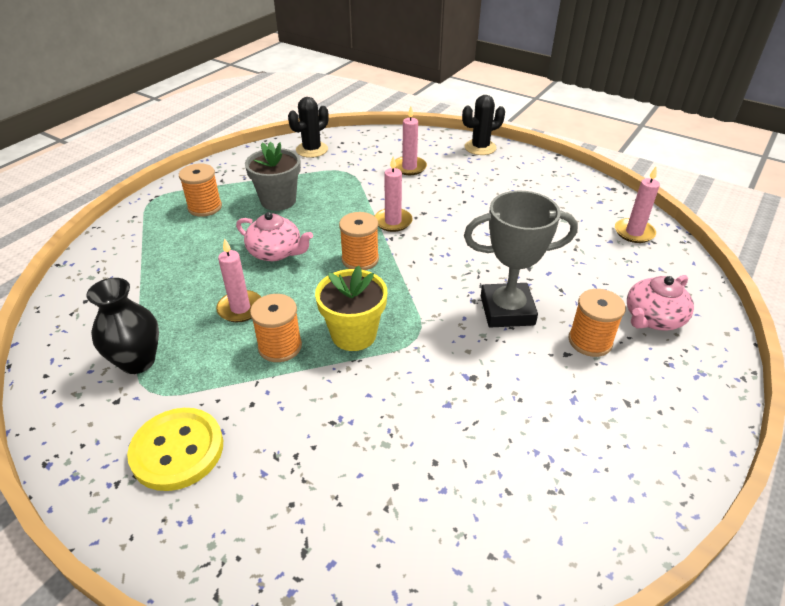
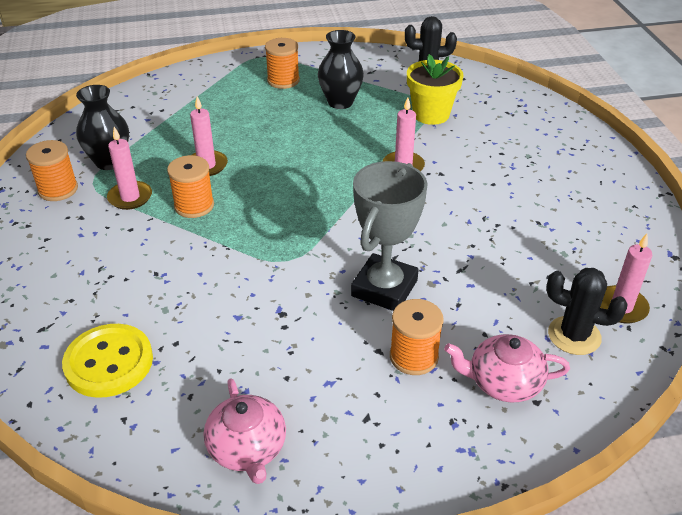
camera: 45 degrees right, 0 degrees up
yellow button [127,408,223,491] -> yellow button moved to [62,324,153,398]
pink teapot [236,212,313,261] -> pink teapot moved to [204,379,286,484]
grey flower pot [245,142,301,211] -> black vase [318,30,364,109]
yellow flower pot [315,266,387,351] -> yellow flower pot moved to [407,54,463,125]
orange spool [339,212,379,270] -> orange spool moved to [26,140,78,201]
pink candle [395,106,427,175] -> pink candle moved to [107,127,152,210]
black cactus [462,95,505,155] -> black cactus moved to [546,268,628,355]
grey trophy [464,191,578,327] -> grey trophy turned 75 degrees clockwise [351,161,428,311]

